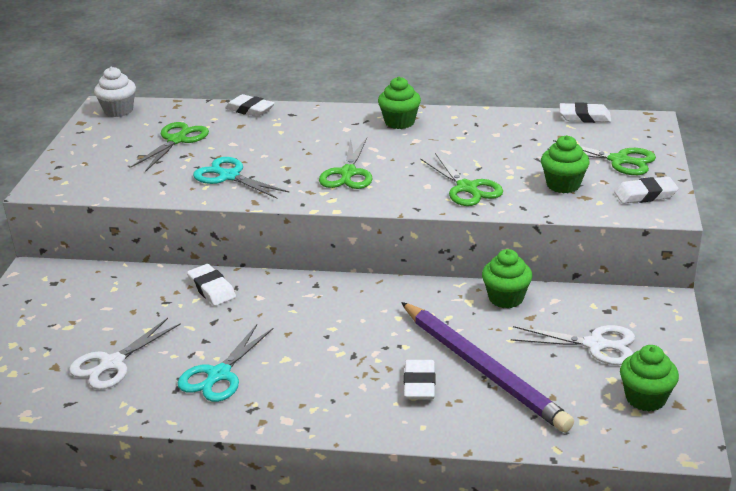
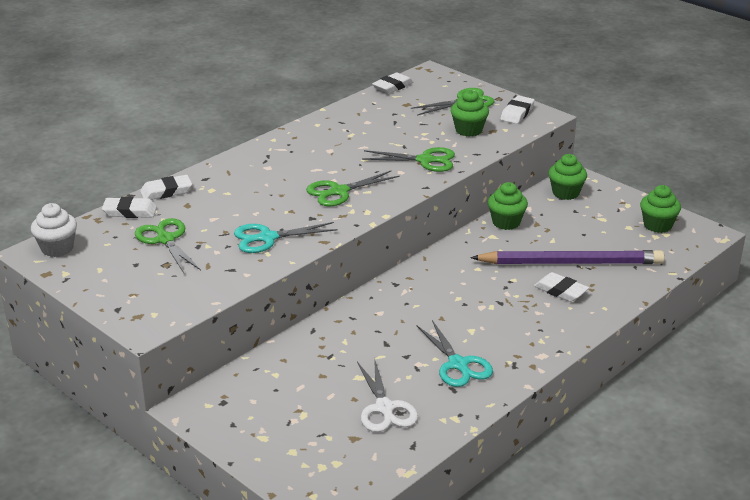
camera: 55 degrees left, 0 degrees up
white eraser [187,264,236,306] -> white eraser moved to [102,197,157,218]
green scissors [319,138,372,189] -> green scissors turned 105 degrees clockwise [306,170,400,207]
green cupcake [378,77,421,129] -> green cupcake moved to [548,154,587,200]
white scissors [511,325,635,365] -> none

